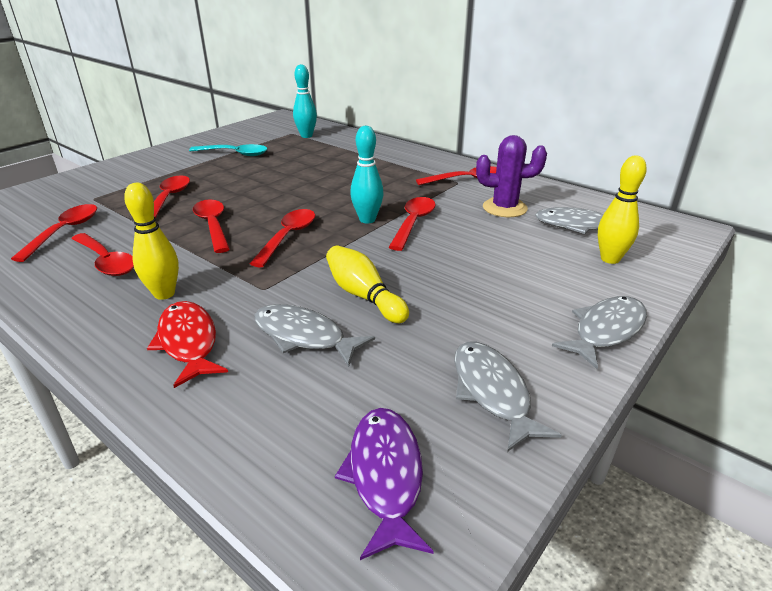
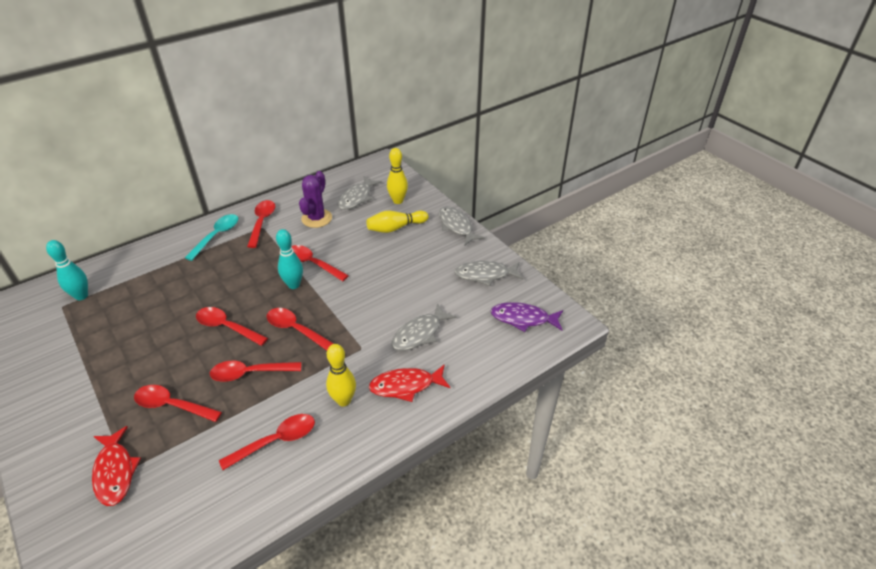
camera: 75 degrees left, 10 degrees up
red spoon [11,204,97,262] -> red spoon moved to [196,307,268,346]
turquoise spoon [189,144,268,156] -> turquoise spoon moved to [185,214,238,261]
yellow bowling pin [326,246,409,323] -> yellow bowling pin moved to [366,211,429,233]
none -> red fish [92,426,141,506]

